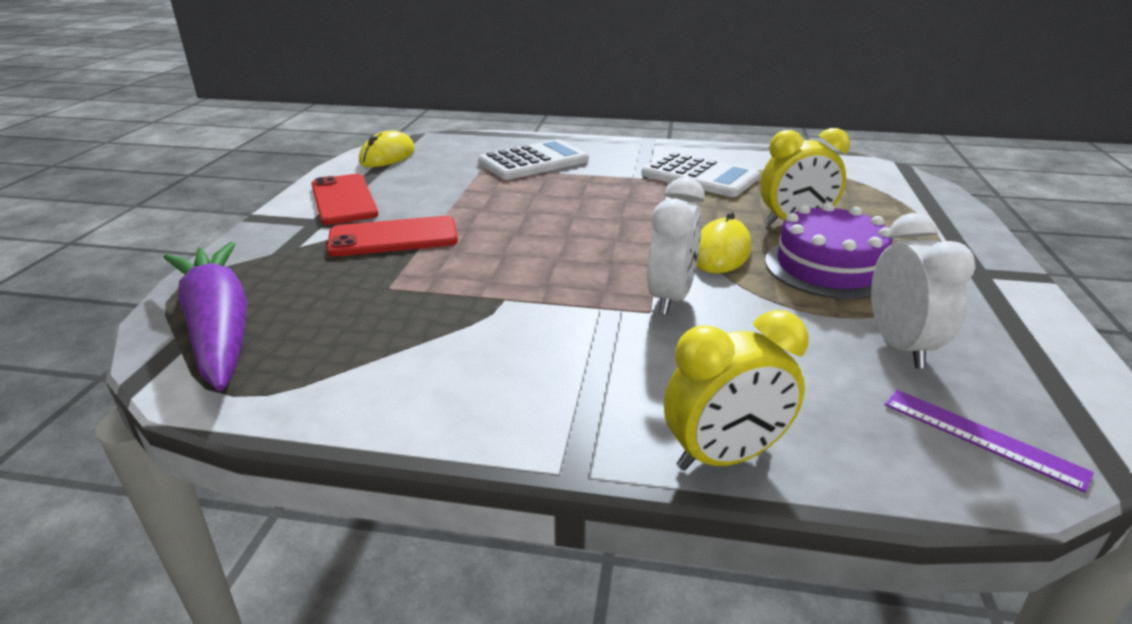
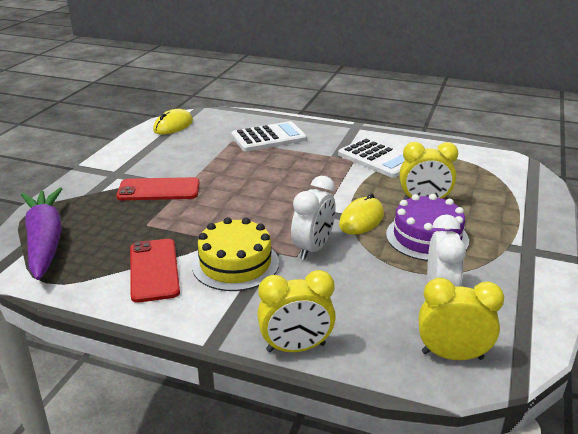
camera: 10 degrees right, 0 degrees up
red phone [311,174,378,225] -> red phone moved to [130,239,180,303]
purple ruler [885,390,1094,493] -> yellow clock [419,278,504,360]
none -> yellow cake [192,217,279,291]

